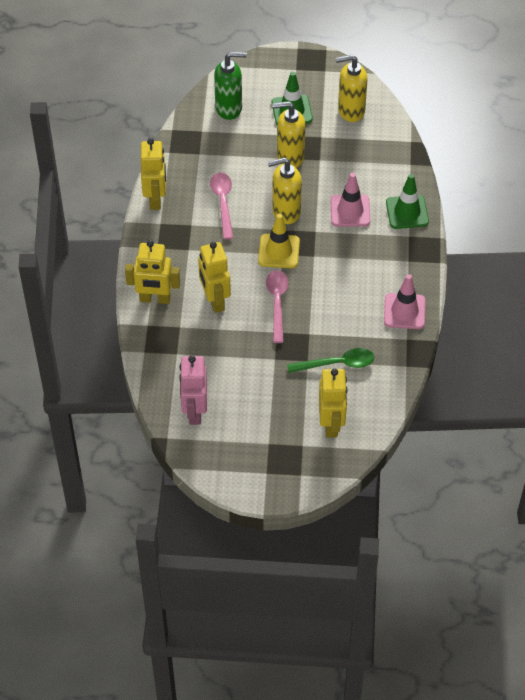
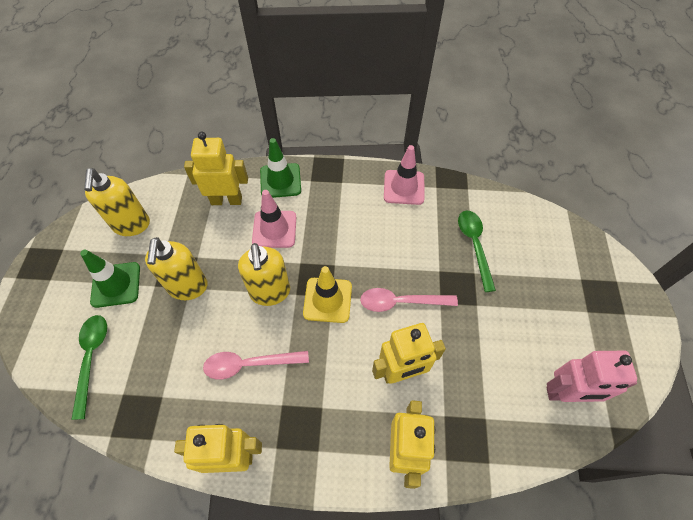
camera: 90 degrees left, 5 degrees up
green soap dispenser [214,52,247,120] -> green spoon [71,315,107,420]
yellow robot [319,368,348,438] -> yellow robot moved to [184,131,248,205]

